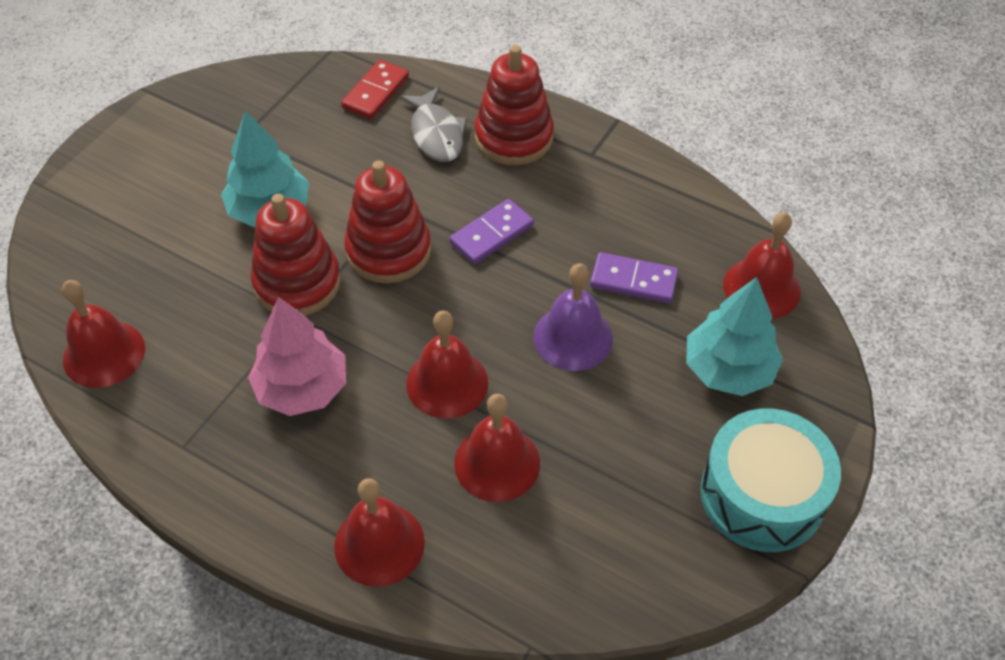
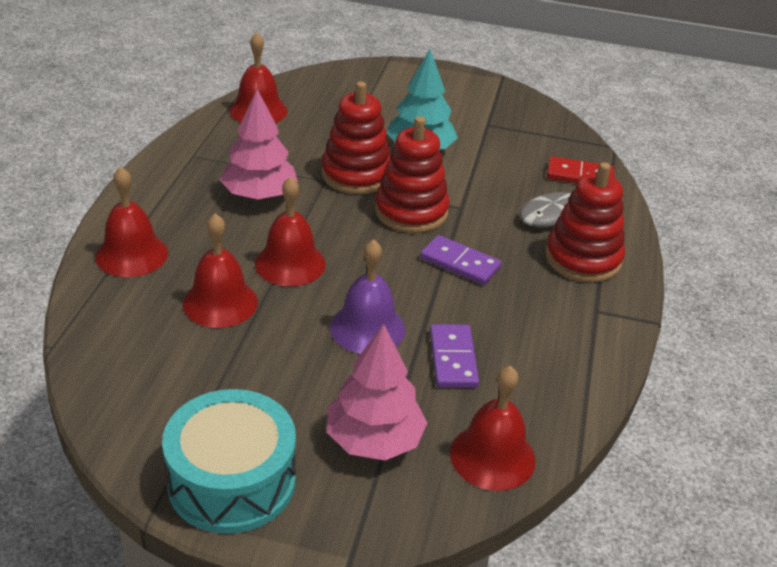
camera: 70 degrees right, 15 degrees down
turquoise tree [686,277,783,396] -> pink tree [327,324,428,460]

